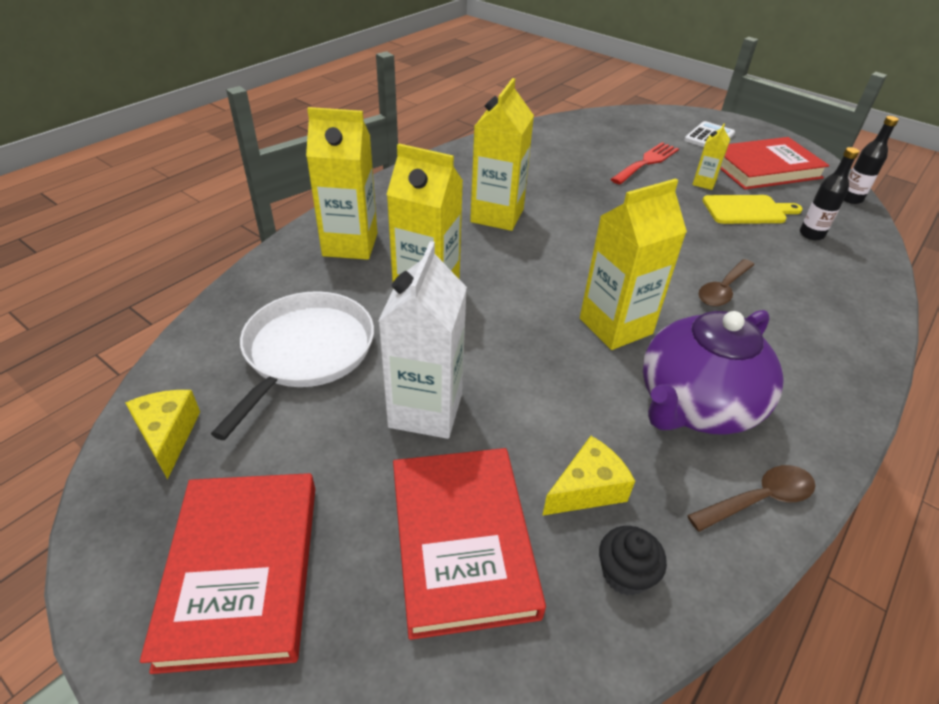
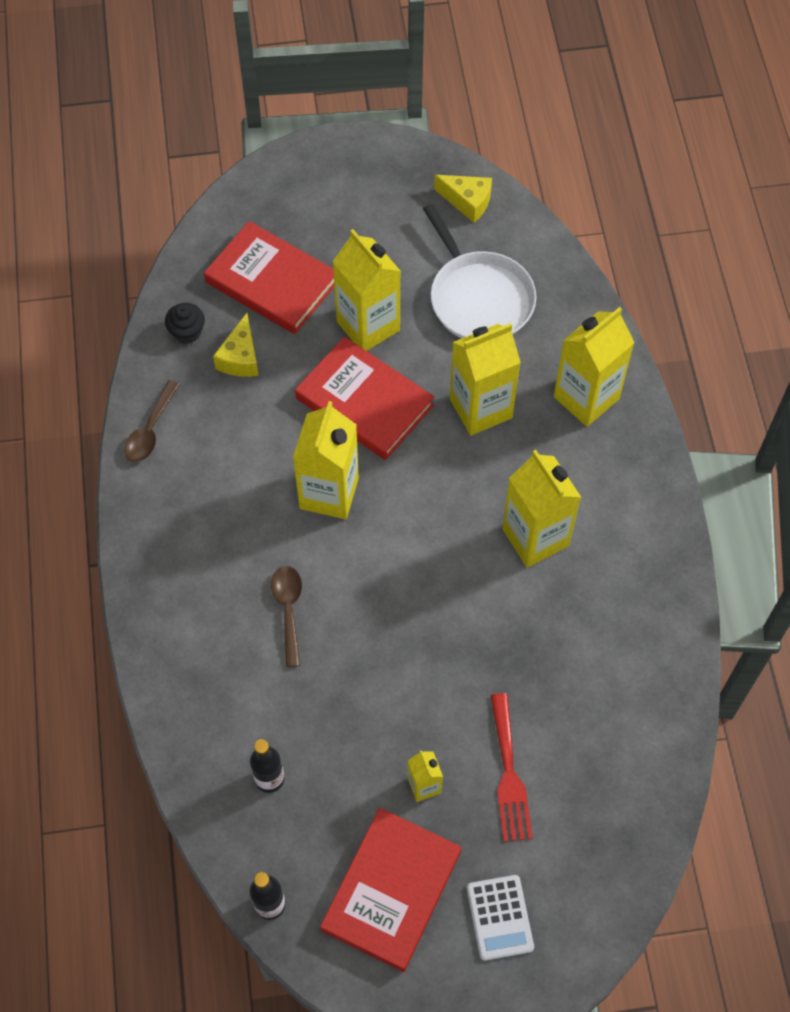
camera: 135 degrees right, 20 degrees up
red book [140,473,315,674] -> red book moved to [295,336,434,460]
white carton [378,241,467,439] -> yellow carton [333,229,401,351]
purple teapot [643,310,784,435] -> none
yellow cutting board [702,195,803,224] -> none

